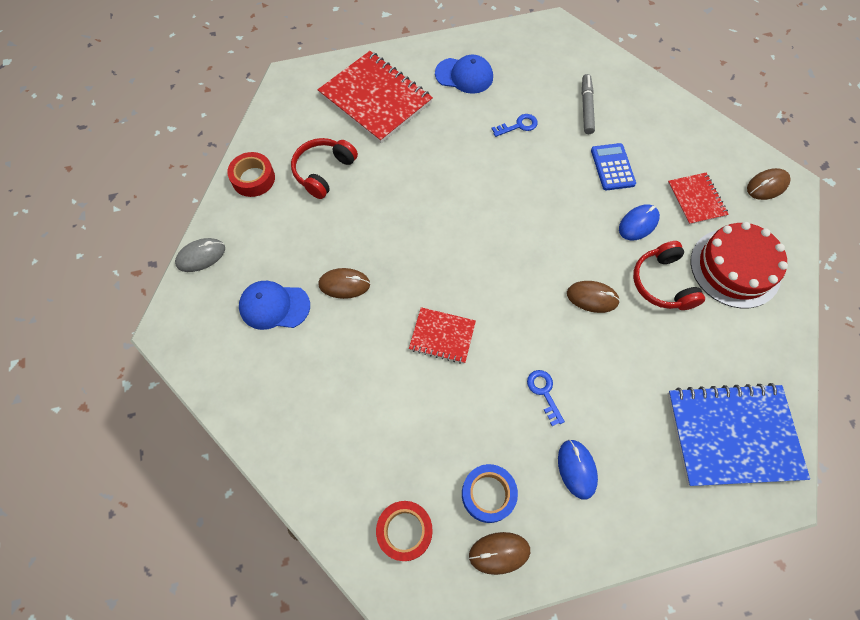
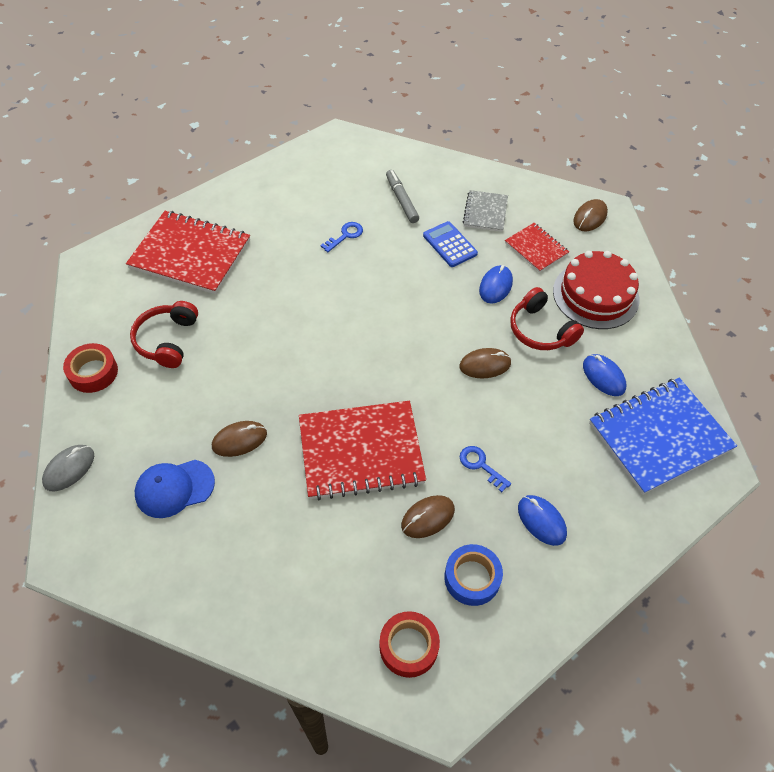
camera: 25 degrees left, 10 degrees down
red notebook [409,307,476,364] -> red notebook [299,401,426,500], size x1.89
blue cap [435,55,493,94] -> none
brown mouse [469,532,530,575] -> brown mouse moved to [401,495,455,538]
none -> grey notebook [463,190,508,232]
none -> blue mouse [583,354,626,396]

